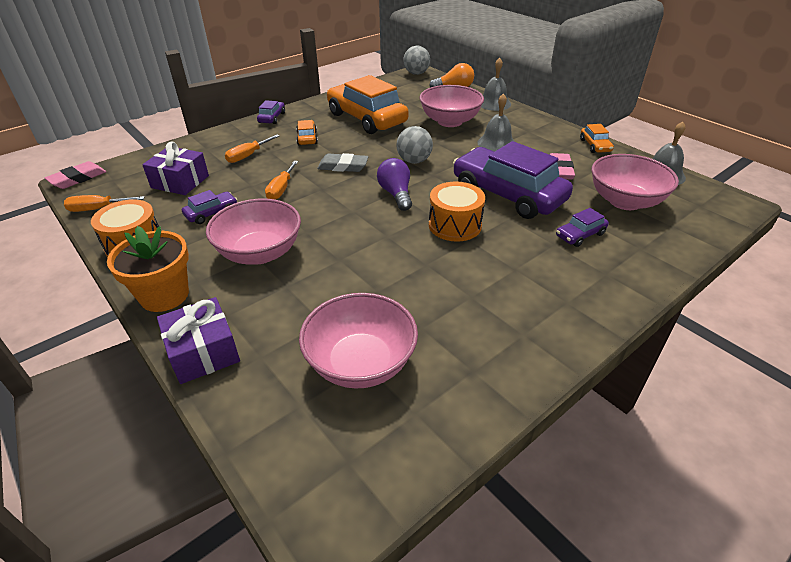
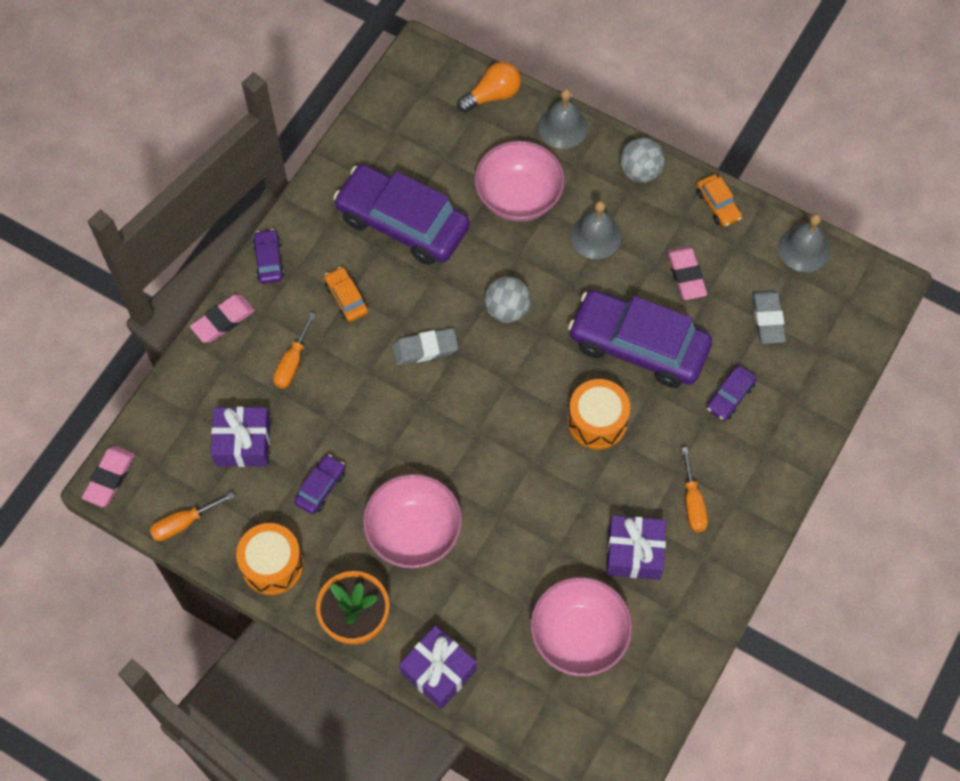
camera: 20 degrees left, 25 degrees up
orange screwdriver [265,161,298,200] -> orange screwdriver moved to [681,447,708,532]
orange car [327,75,409,134] -> purple car [333,164,470,265]
purple light bulb [377,158,412,211] -> none
grey ball [403,46,430,75] -> grey ball moved to [620,138,665,183]
pink bowl [592,154,679,210] -> grey eraser [752,290,786,344]
none -> pink eraser [190,295,255,343]
none -> purple gift [606,515,666,580]

